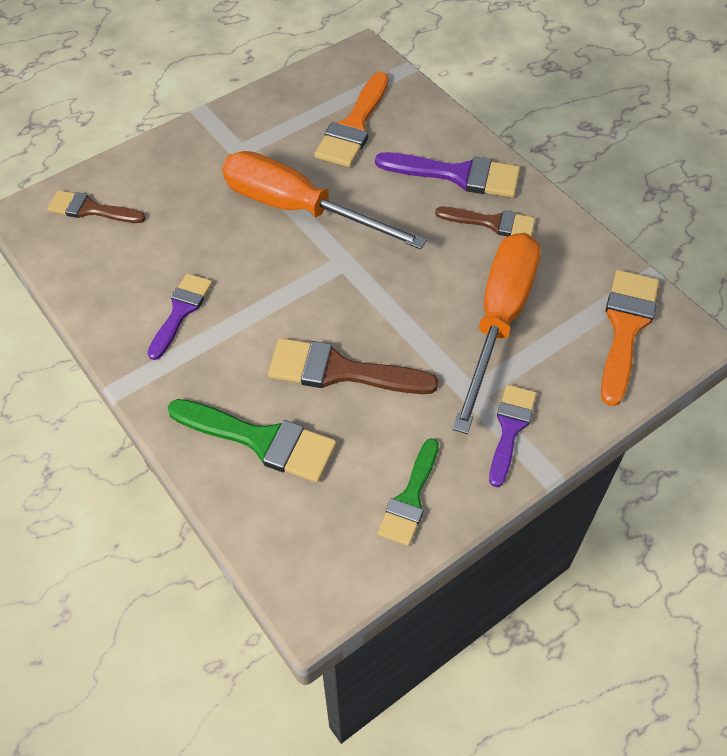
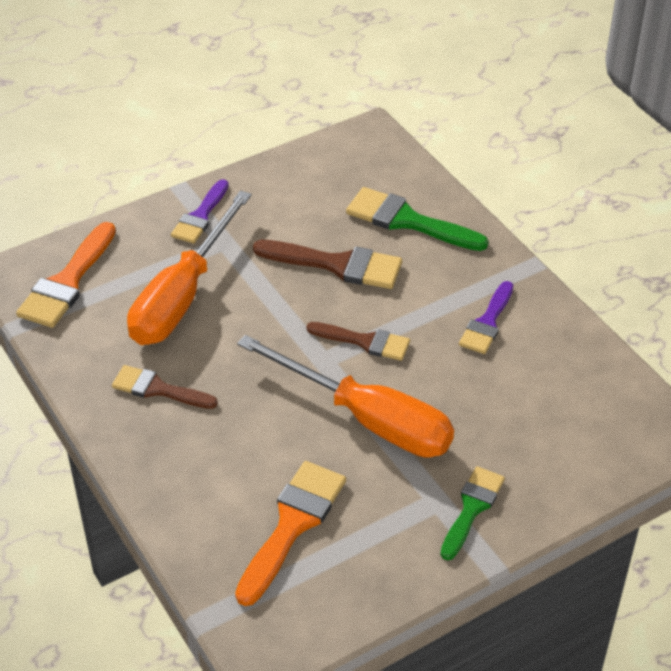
camera: 175 degrees left, 10 degrees down
brown brush [47,190,146,223] -> brown brush moved to [306,322,410,361]
purple brush [375,152,520,198] -> none
green brush [378,438,439,546] -> green brush moved to [440,466,505,560]

